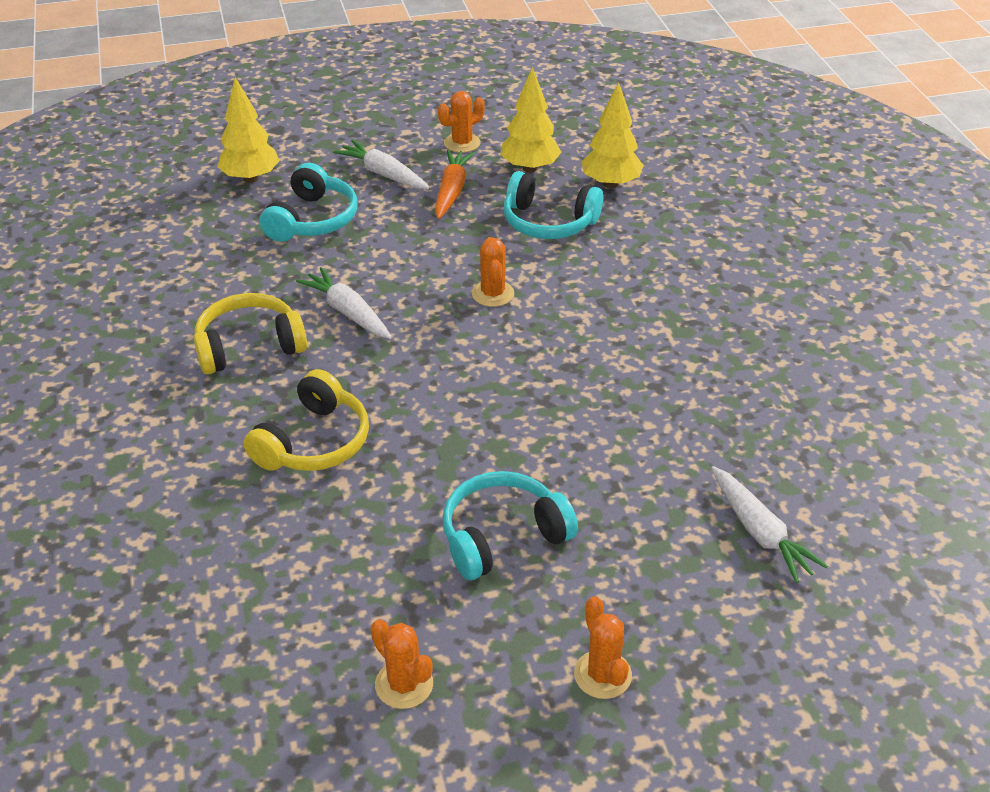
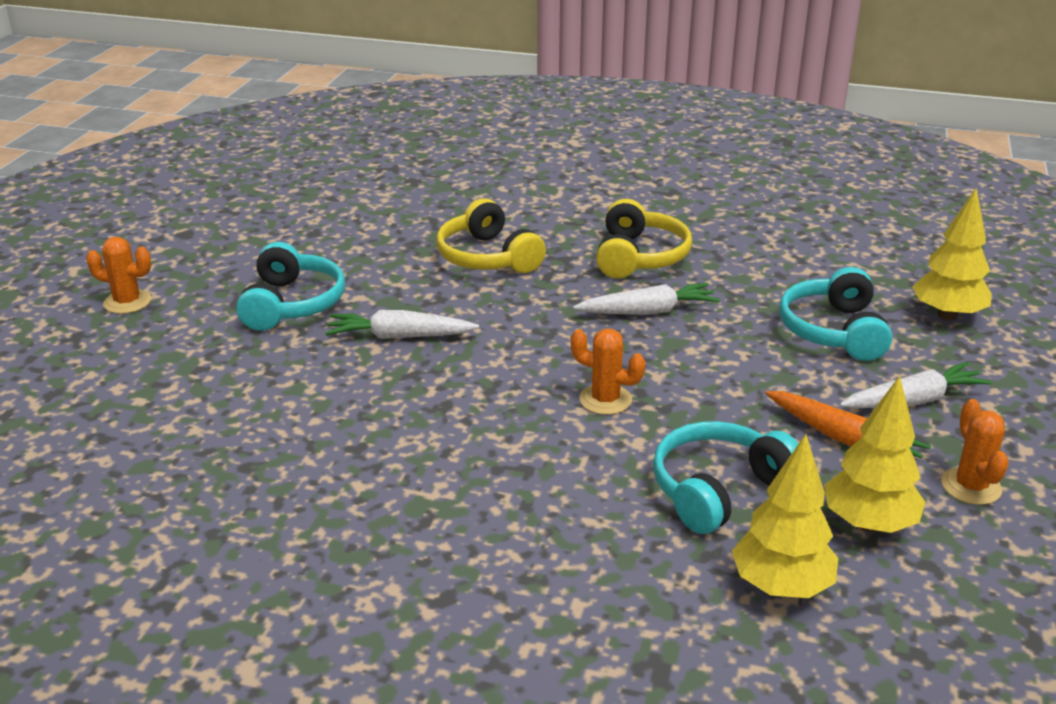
camera: 120 degrees right, 10 degrees down
turquoise headphones [260,163,357,242] -> turquoise headphones turned 45 degrees clockwise [780,267,892,361]
orange cactus [370,619,433,709] -> none
white carrot [711,466,828,583] -> white carrot moved to [325,310,479,339]

